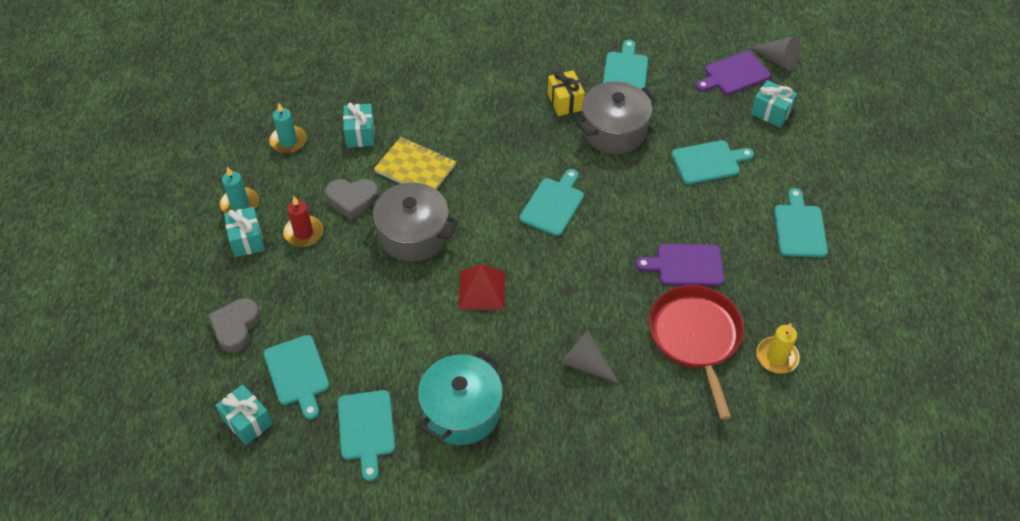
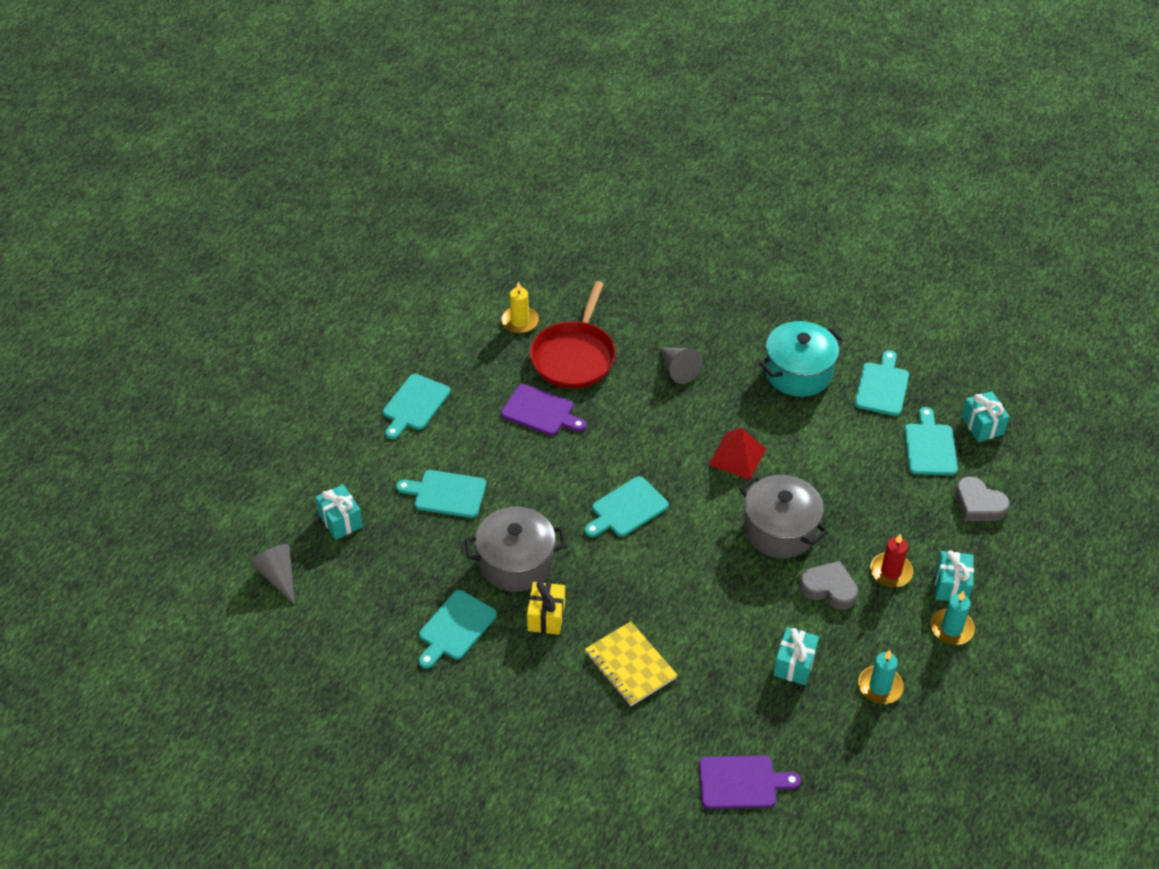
camera: 155 degrees left, 5 degrees down
grey heart [208,298,261,353] -> grey heart turned 90 degrees clockwise [955,476,1010,521]
yellow notebook [374,137,456,189] -> yellow notebook moved to [585,621,678,706]
purple cutting board [696,51,771,95] -> purple cutting board moved to [699,755,801,809]

